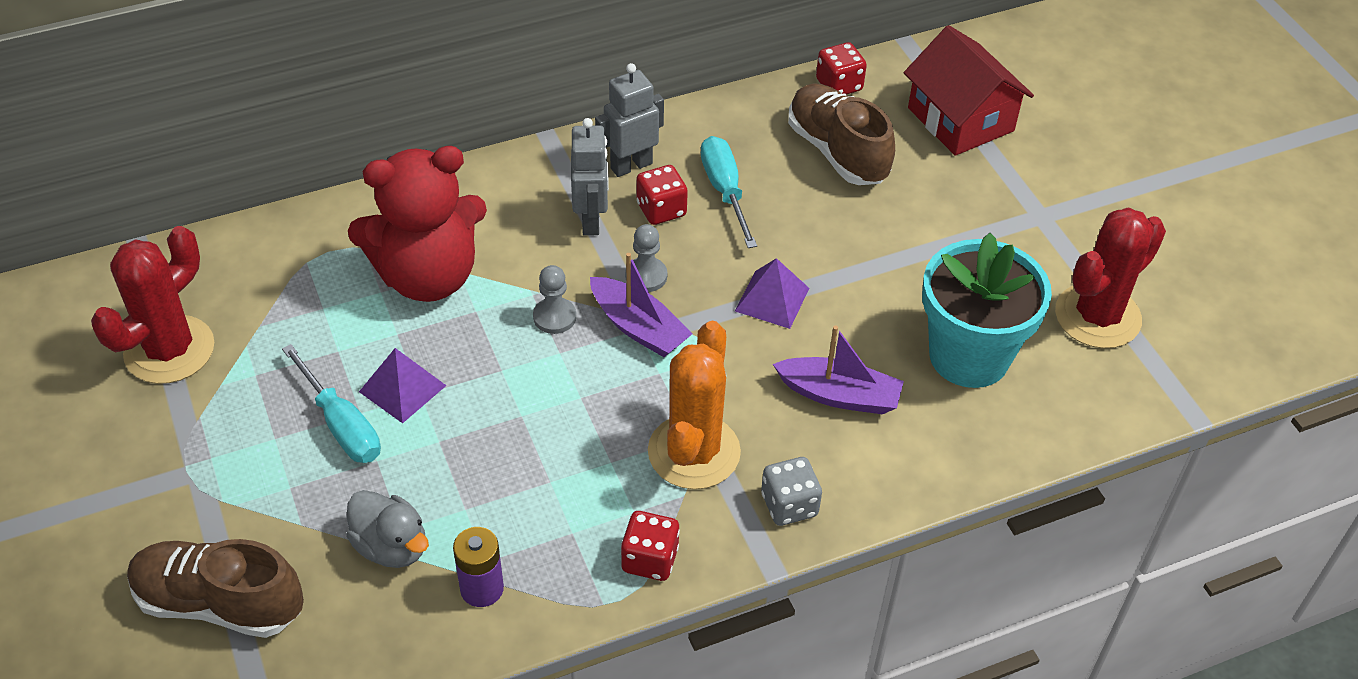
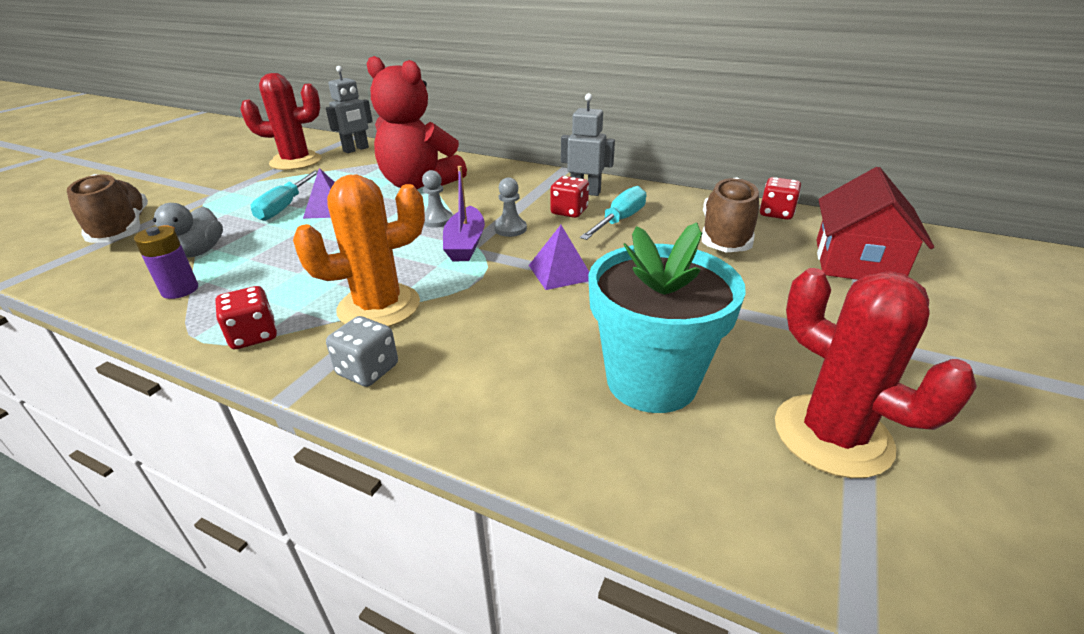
camera: 50 degrees right, 15 degrees down
grey robot [571,118,609,236] -> grey robot moved to [326,66,373,153]
purple boat [773,325,904,414] -> none
red cactus [1055,207,1166,348] -> red cactus turned 45 degrees clockwise [775,268,977,478]

